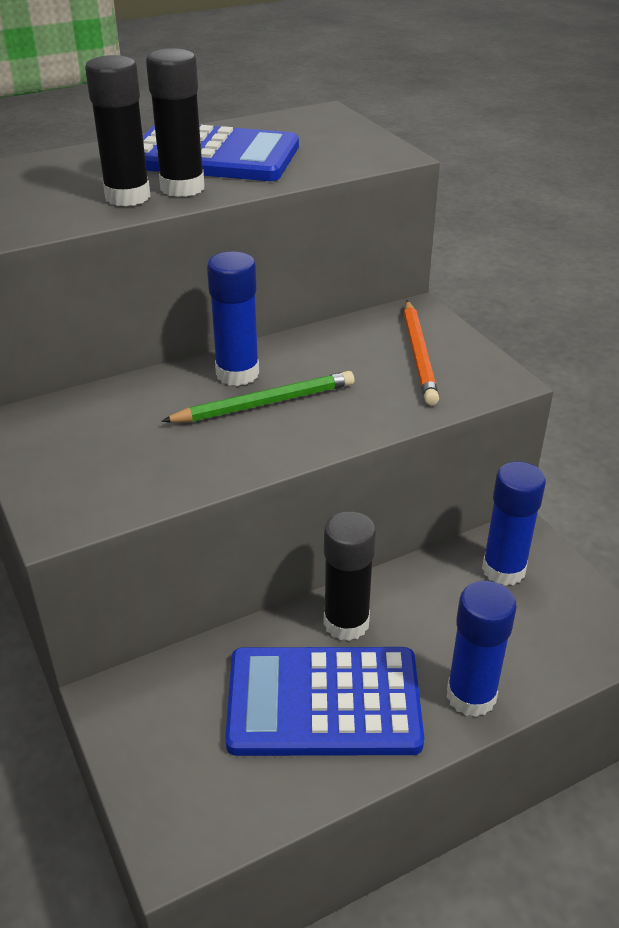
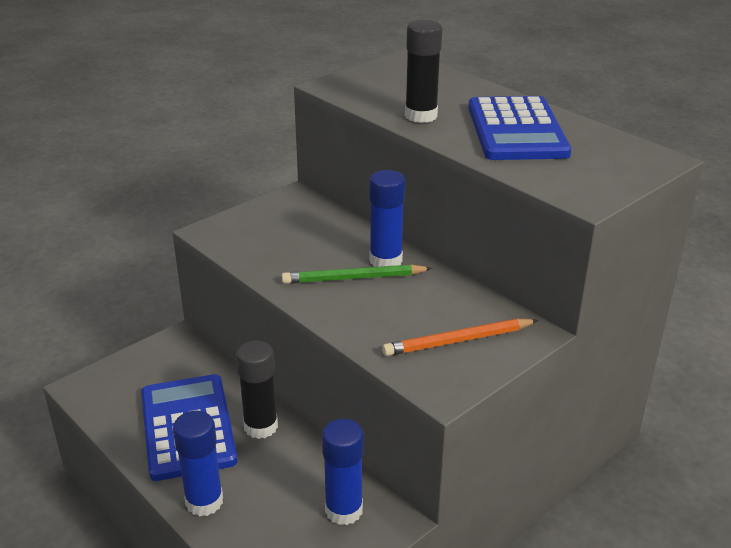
camera: 75 degrees right, 5 degrees down
black glue stick [146,48,205,197] -> none
green pencil [161,371,355,422] -> green pencil turned 120 degrees clockwise [282,264,432,284]

